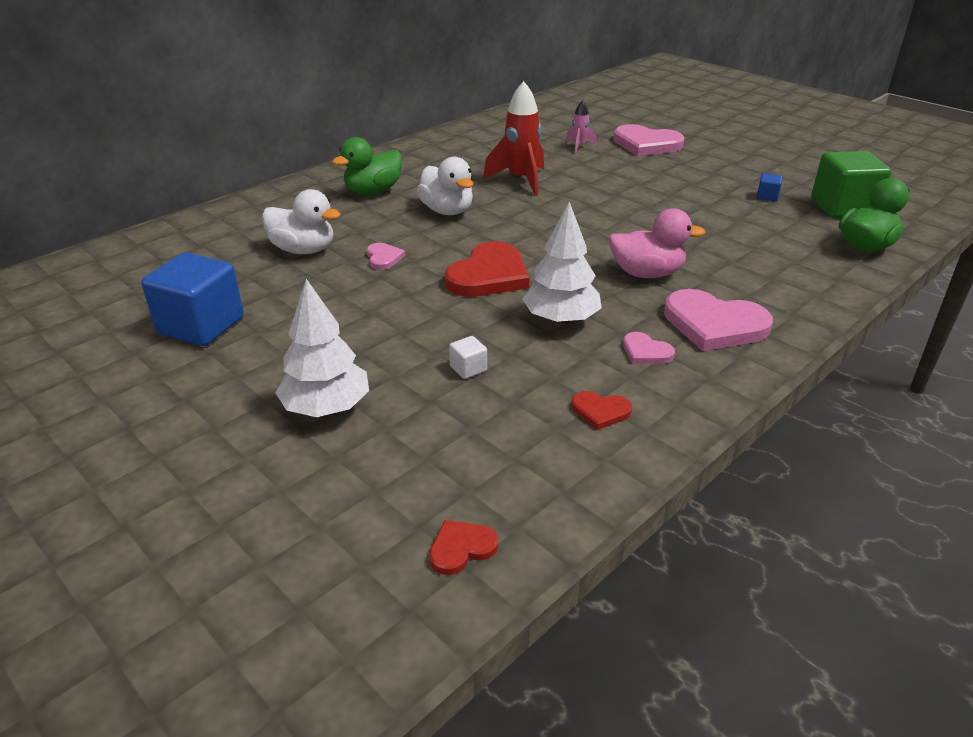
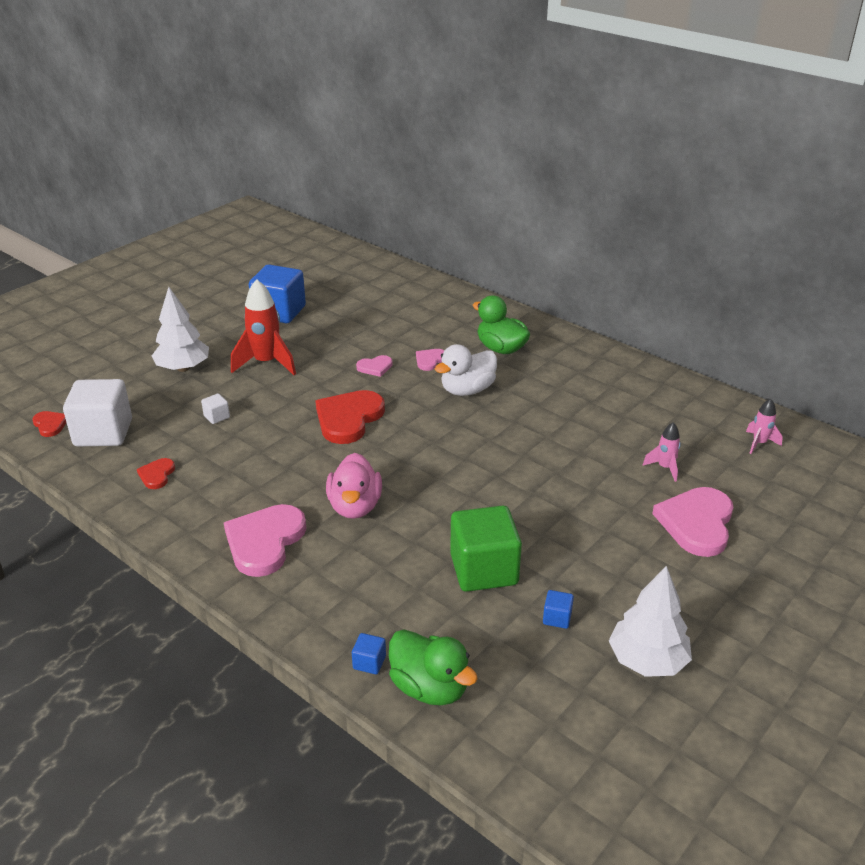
camera: 85 degrees right, 0 degrees up
white duck [262,189,341,254] -> none
red heart [445,241,529,297] -> red heart turned 90 degrees clockwise [315,390,385,444]
red rocket [483,81,544,196] -> red rocket moved to [231,279,296,375]
white tree [522,202,602,325] -> white tree moved to [609,566,692,677]
pink heart [623,332,675,364] -> pink heart moved to [416,349,444,371]
green cube [811,151,892,218] -> green cube moved to [450,505,522,592]
none -> white cube [63,379,132,447]
none -> blue cube [352,633,386,674]
none -> pink rocket [746,399,783,454]

